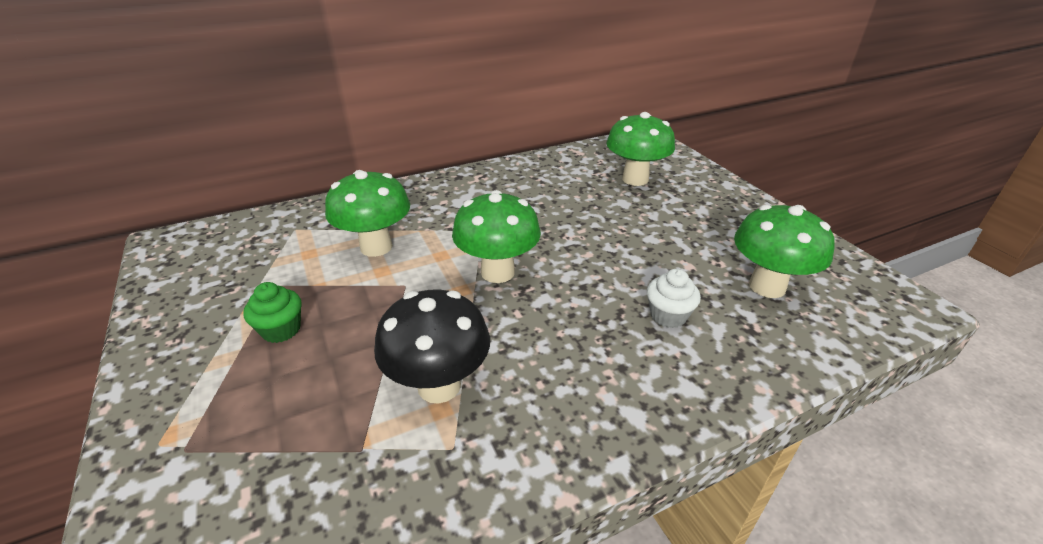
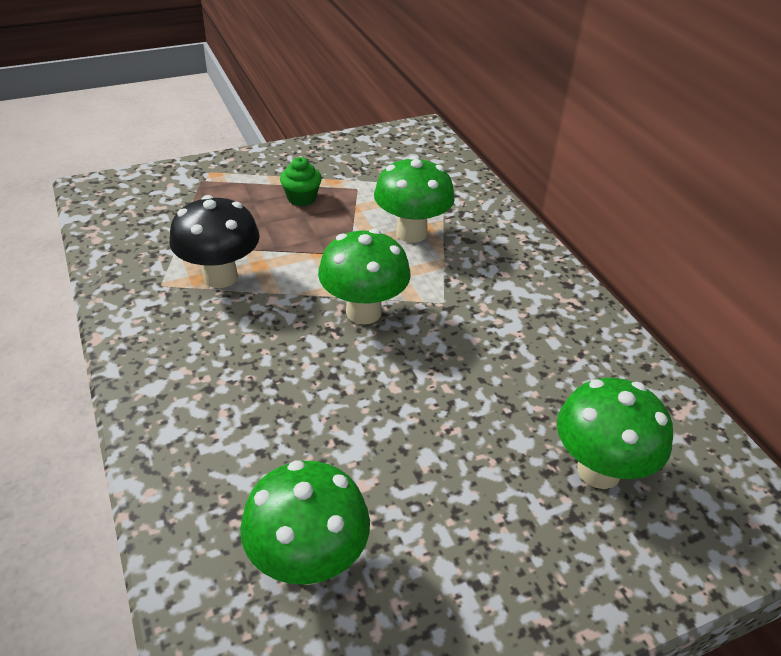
camera: 90 degrees right, 5 degrees up
white cupcake [647,269,701,328] -> none

